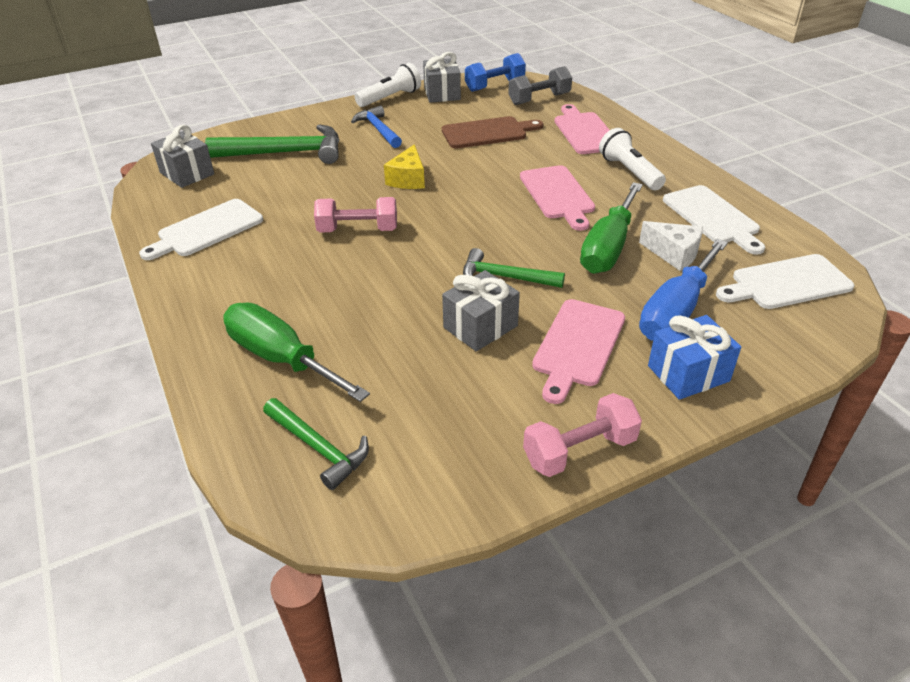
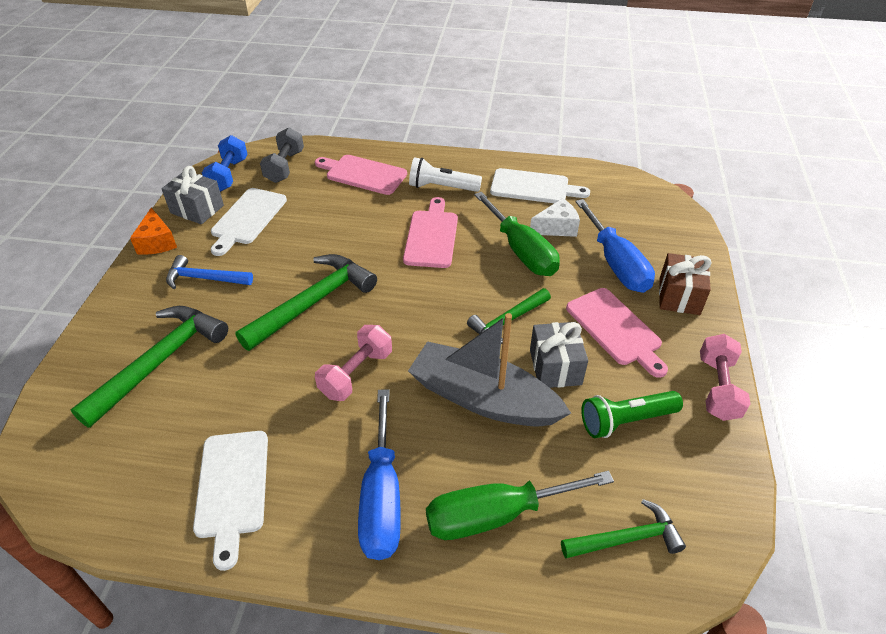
camera: 55 degrees left, 5 degrees up
grey gift [151,125,214,188] -> none
white flashlight [355,63,421,107] -> orange cheese [130,208,177,255]
yellow cheese [384,144,425,189] -> green hammer [235,254,377,351]
brown cutting board [442,116,543,148] -> none
pink cutting board [520,165,595,231] -> pink cutting board turned 105 degrees counterclockwise [403,197,458,268]
blue gift [648,315,741,400] -> brown gift [659,253,712,315]
white cutting board [716,254,854,309] -> white cutting board moved to [211,188,287,256]
none -> blue screwdriver [358,389,401,560]
none -> grey boat [408,313,571,427]
none -> green flashlight [581,391,683,438]

